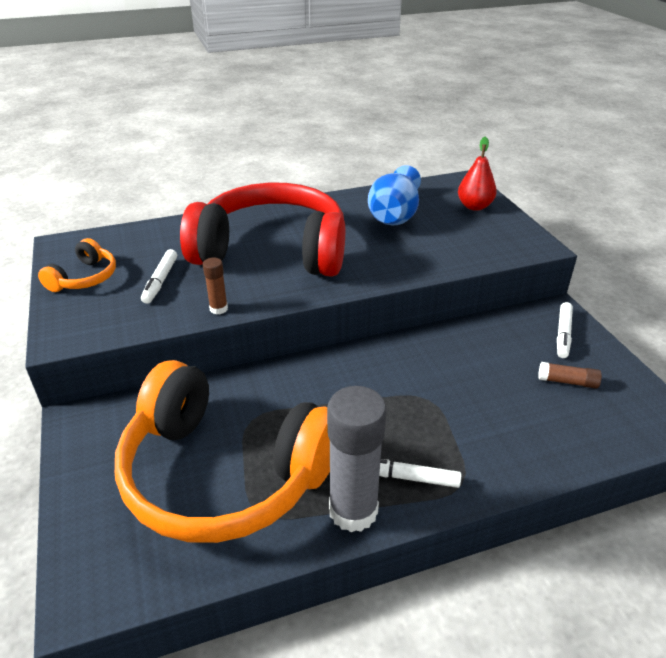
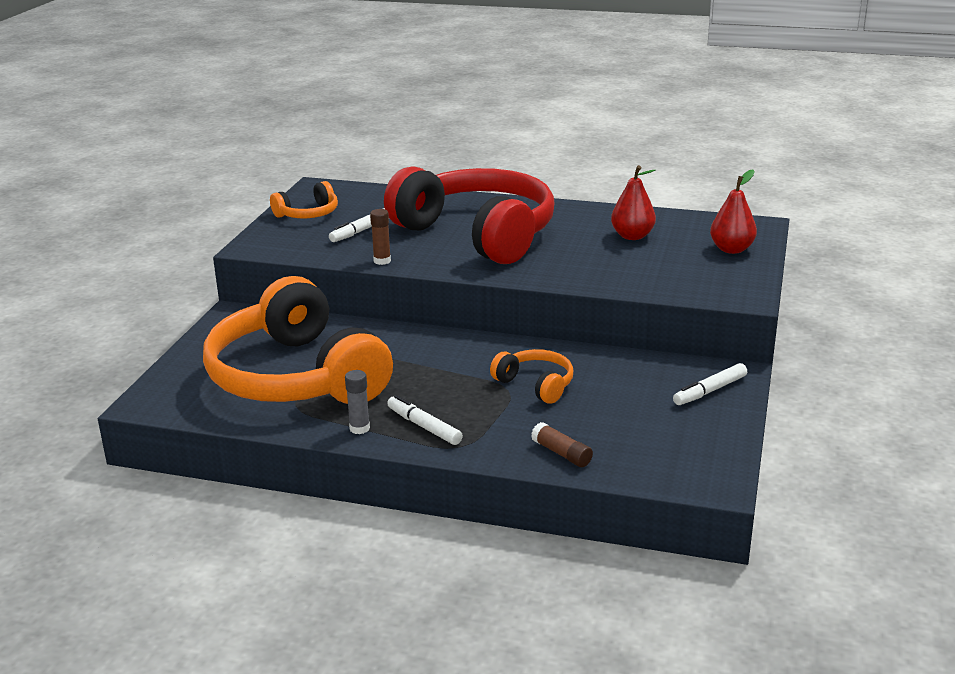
camera: 35 degrees right, 10 degrees down
grey glue stick [327,386,387,532] -> grey glue stick [345,370,370,434], size x0.46
blue vase [368,165,421,225] -> red pear [611,165,656,240]
brown glue stick [538,362,602,389] -> brown glue stick moved to [531,422,593,467]
none -> orange headphones [490,349,573,404]

